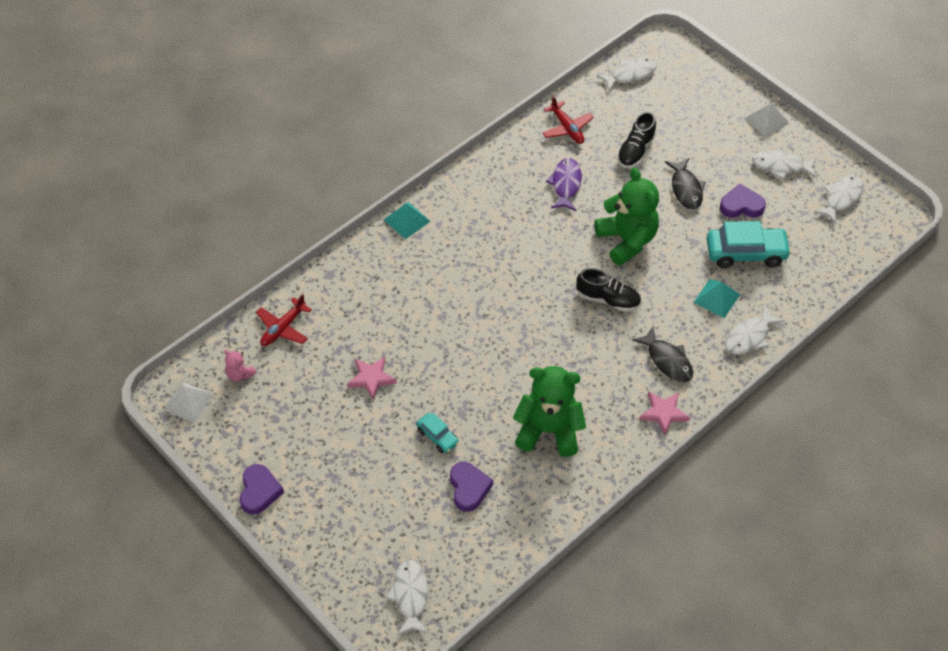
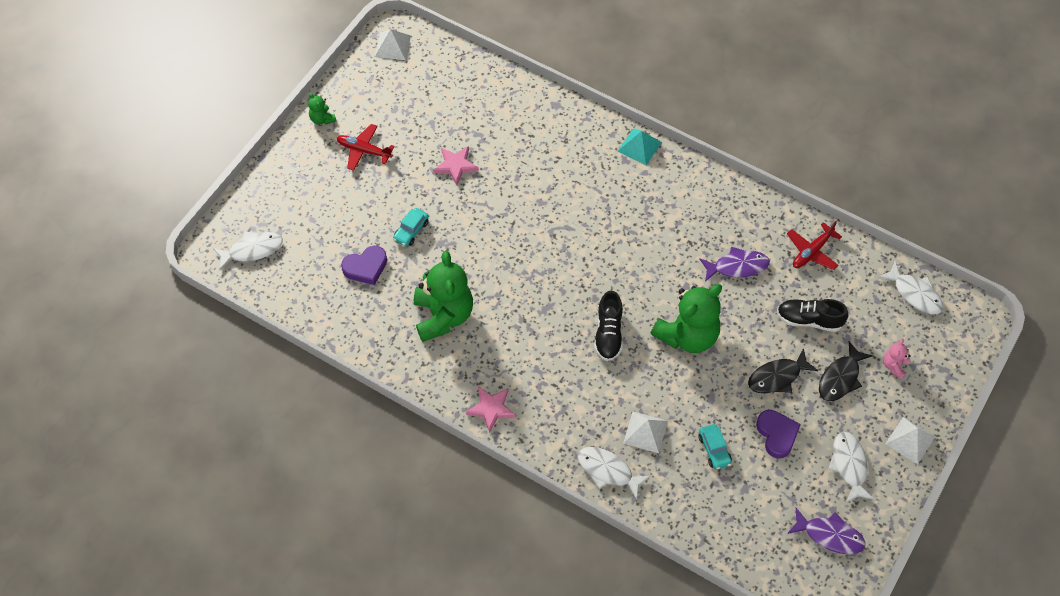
camera: 75 degrees right, 5 degrees up
pink teddy bear [224,350,257,381] -> pink teddy bear moved to [883,338,911,379]
purple heart [240,464,284,515] -> green teddy bear [308,93,337,125]
red plane [256,294,312,346] -> red plane moved to [336,124,395,171]
black fish [632,327,693,382] -> black fish moved to [819,341,873,401]
turquoise pyramid [693,279,740,318] -> white pyramid [623,411,668,453]
turquoise car [707,221,792,268] -> turquoise car [698,424,732,470], size x0.53
white fish [814,175,863,225] -> purple fish [787,508,865,555]

